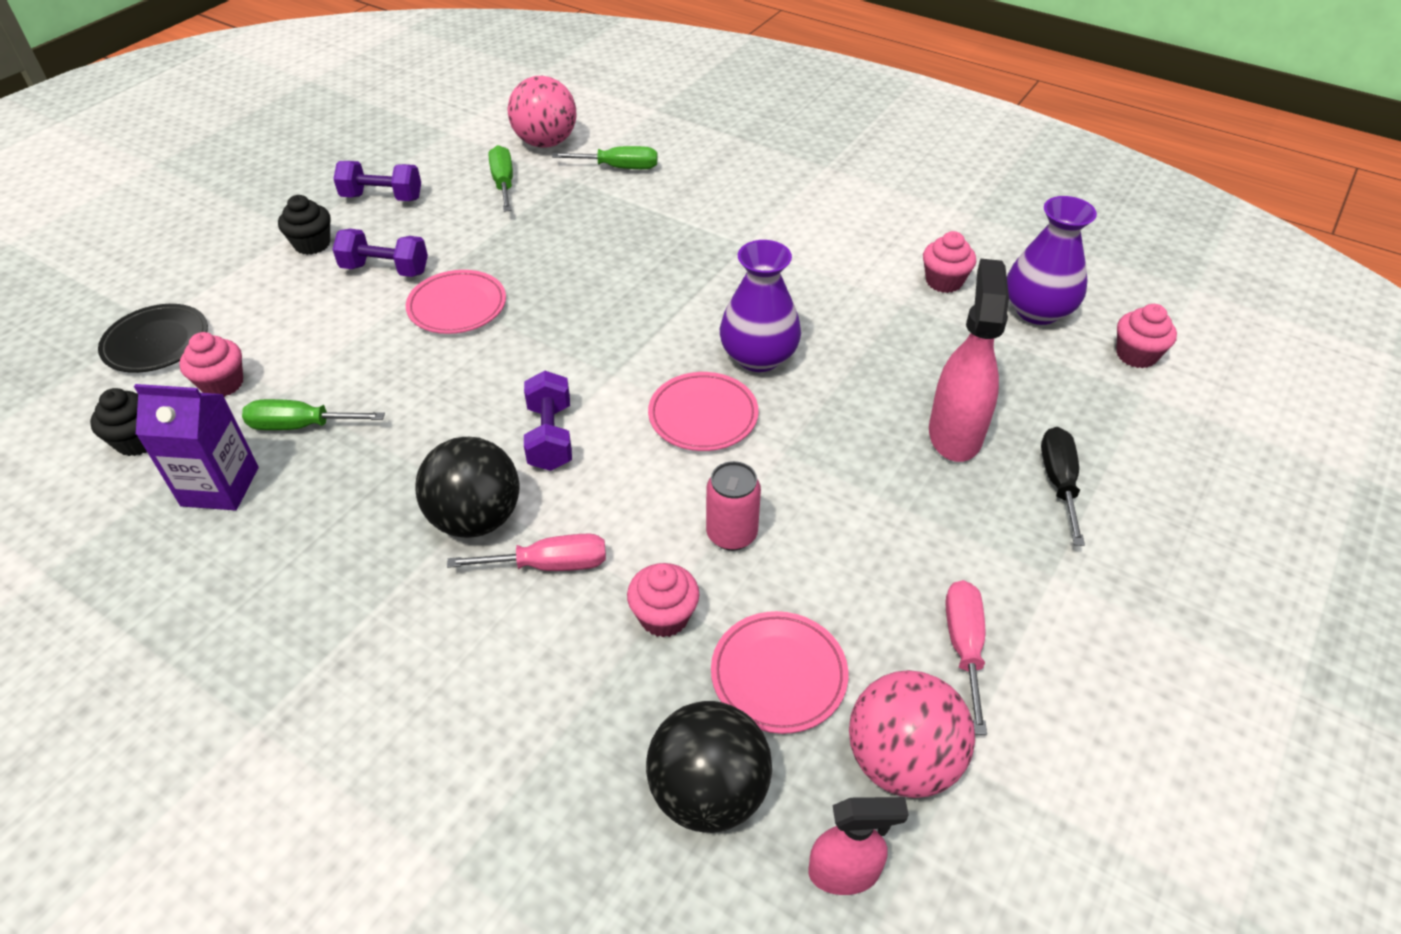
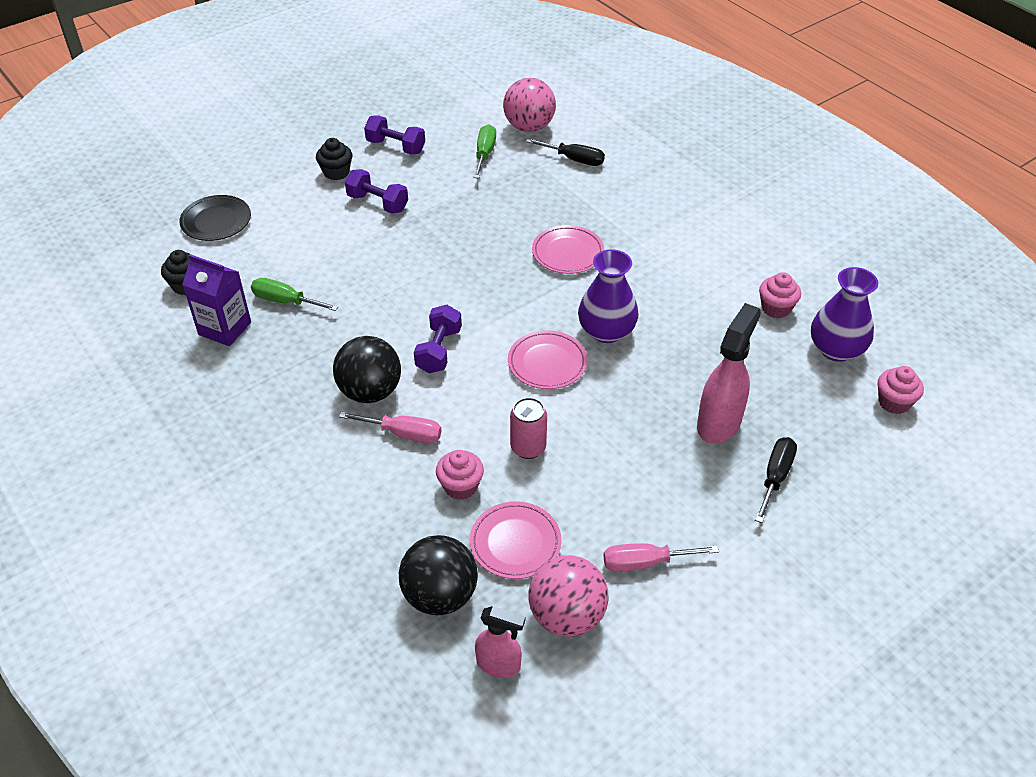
camera: 20 degrees right, 0 degrees up
pink cupcake [179,332,243,397] -> none
pink plate [406,270,506,334] -> pink plate moved to [532,225,604,274]
green screwdriver [552,146,658,169] -> black screwdriver [526,138,605,166]
pink screwdriver [945,580,987,735] -> pink screwdriver turned 120 degrees counterclockwise [604,543,719,572]

